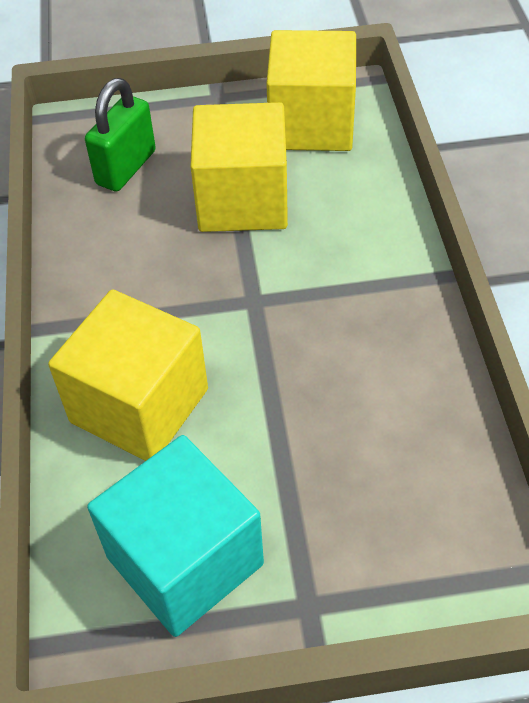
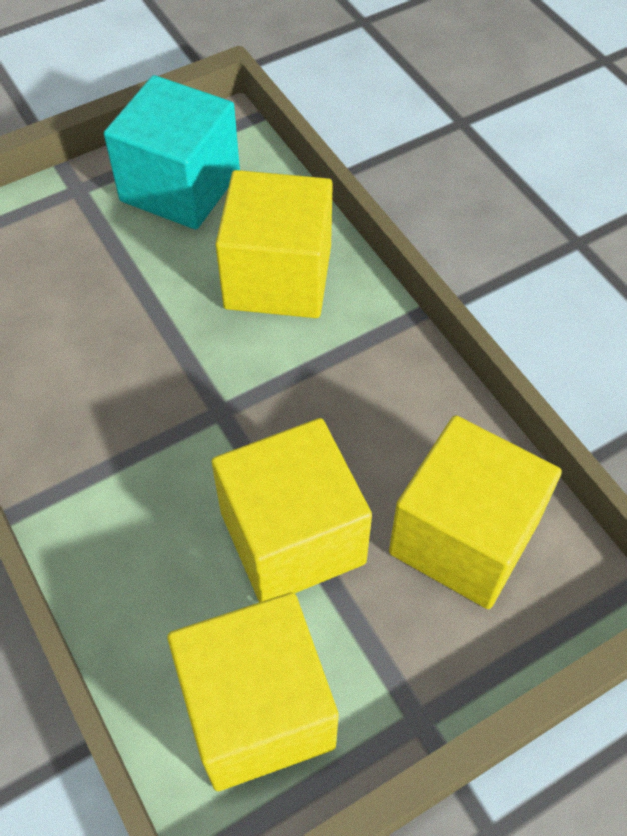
camera: 155 degrees right, 5 degrees up
green padlock [85,78,156,192] -> yellow cube [389,415,562,609]

